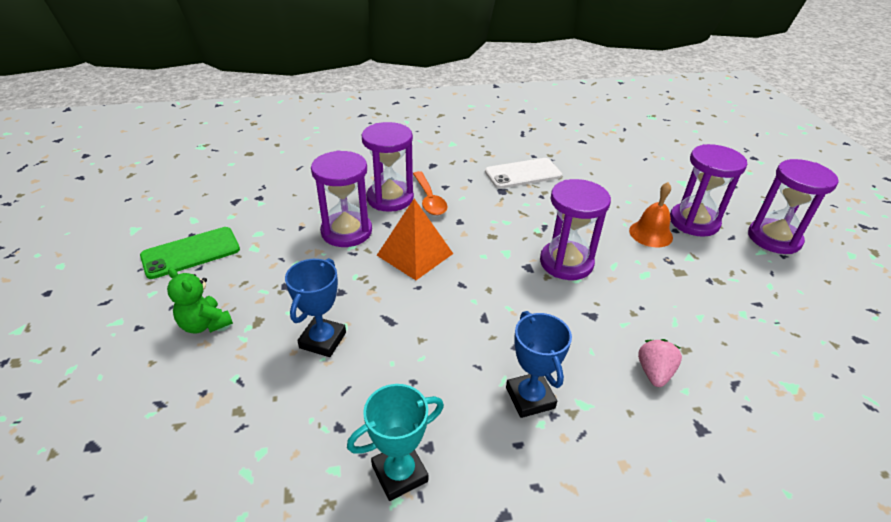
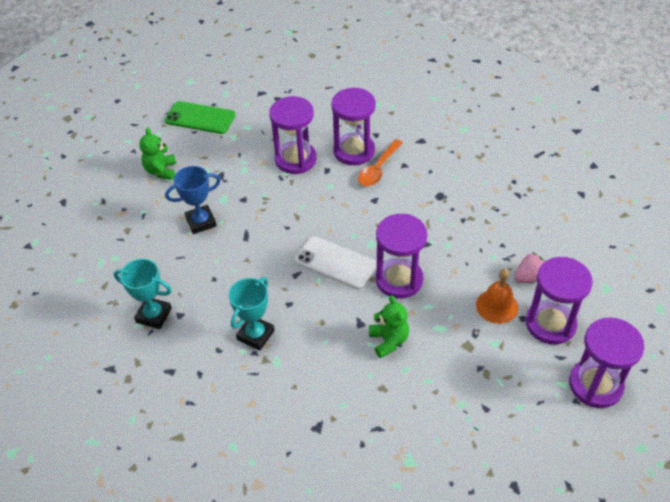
camera: 50 degrees right, 10 degrees up
orange pyramid [377,199,453,280] -> none
white phone [485,158,562,188] -> white phone moved to [295,236,377,290]
blue trophy [506,311,572,418] -> turquoise trophy [229,277,275,351]
pink strawberry [638,339,682,387] -> pink strawberry moved to [514,252,545,283]
none -> green teddy bear [369,295,409,358]

